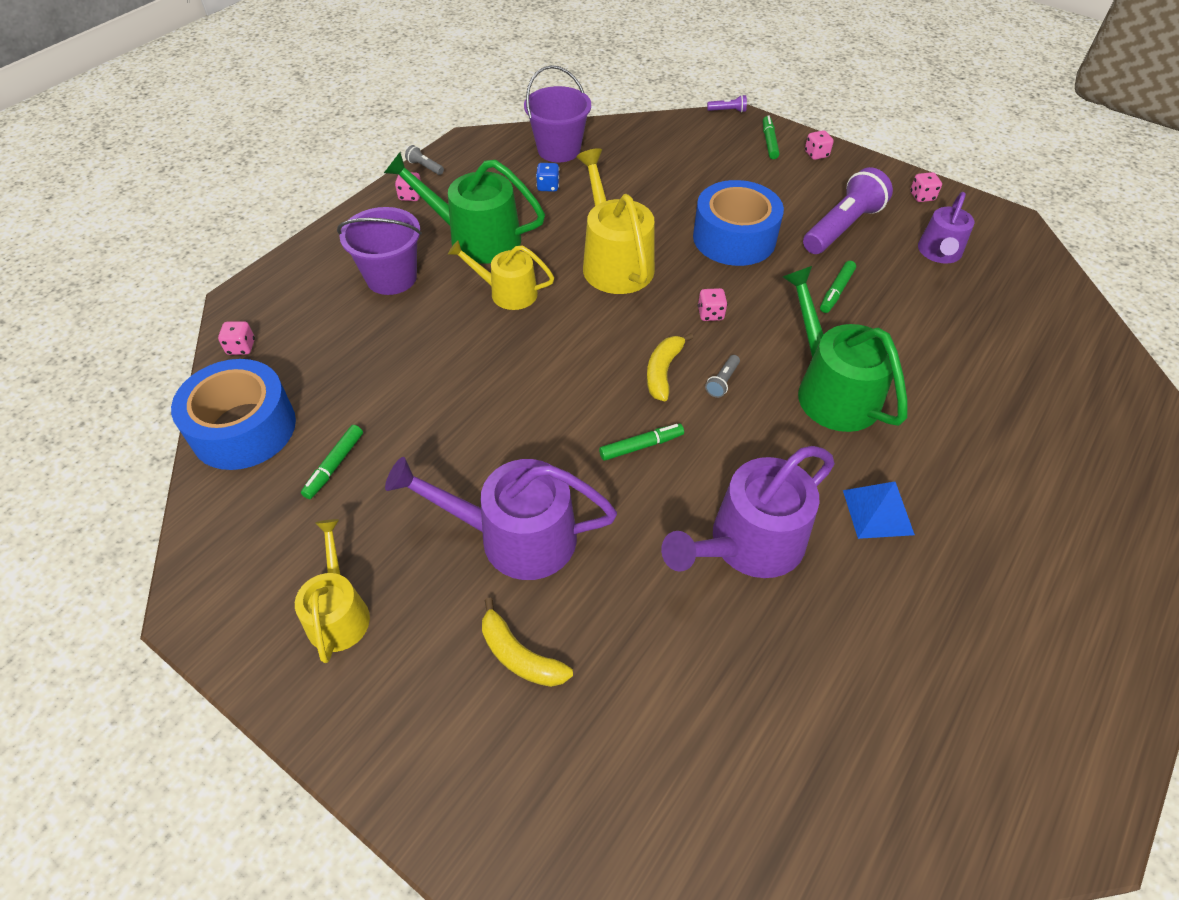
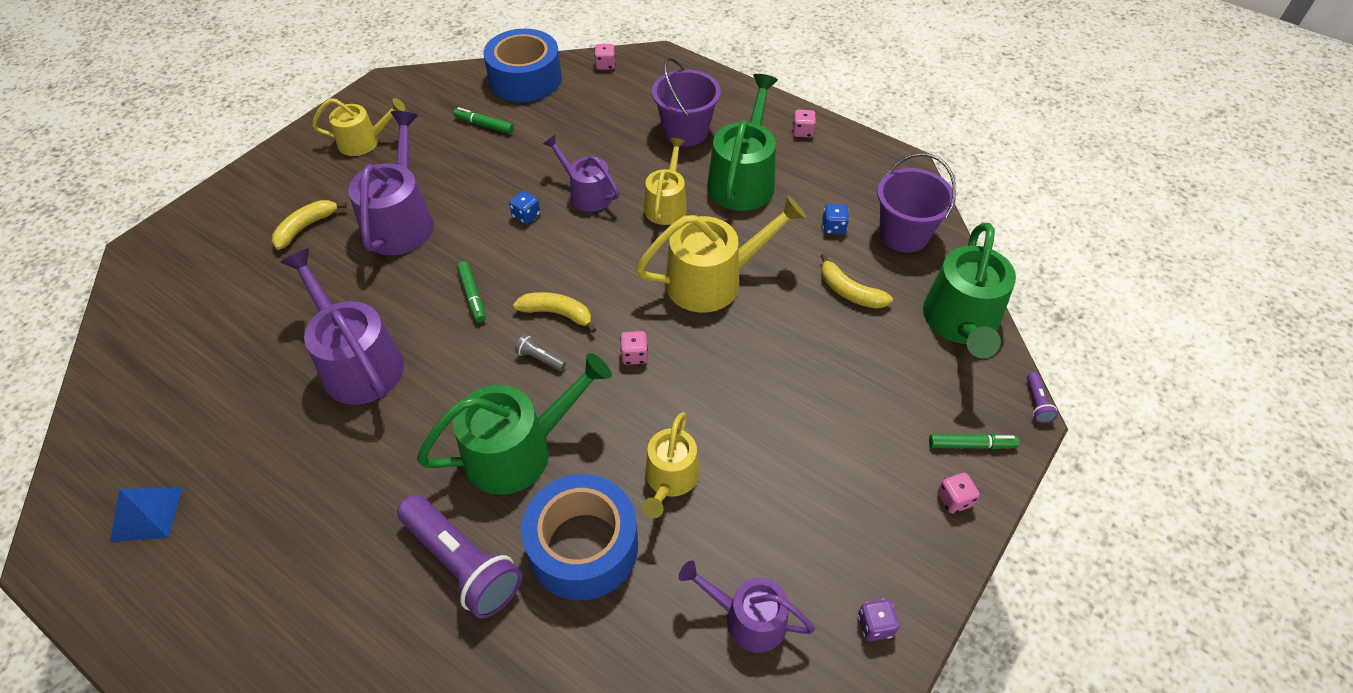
camera: 90 degrees right, 0 degrees up
grey flashlight [405,145,444,175] -> none
blue tape [693,180,784,266] -> blue tape moved to [521,474,638,600]
purple flashlight [803,167,893,254] -> purple flashlight moved to [397,494,522,619]
green marker [820,261,856,313] -> yellow watering can [642,412,699,518]
blue pyramid [843,481,915,539] -> blue pyramid moved to [110,487,183,542]
pink dice [910,172,942,202] -> purple dice [858,599,899,641]
none -> blue dice [509,191,540,224]
none -> purple watering can [543,135,619,212]
none -> yellow banana [821,254,893,309]
none -> green watering can [923,223,1016,358]

